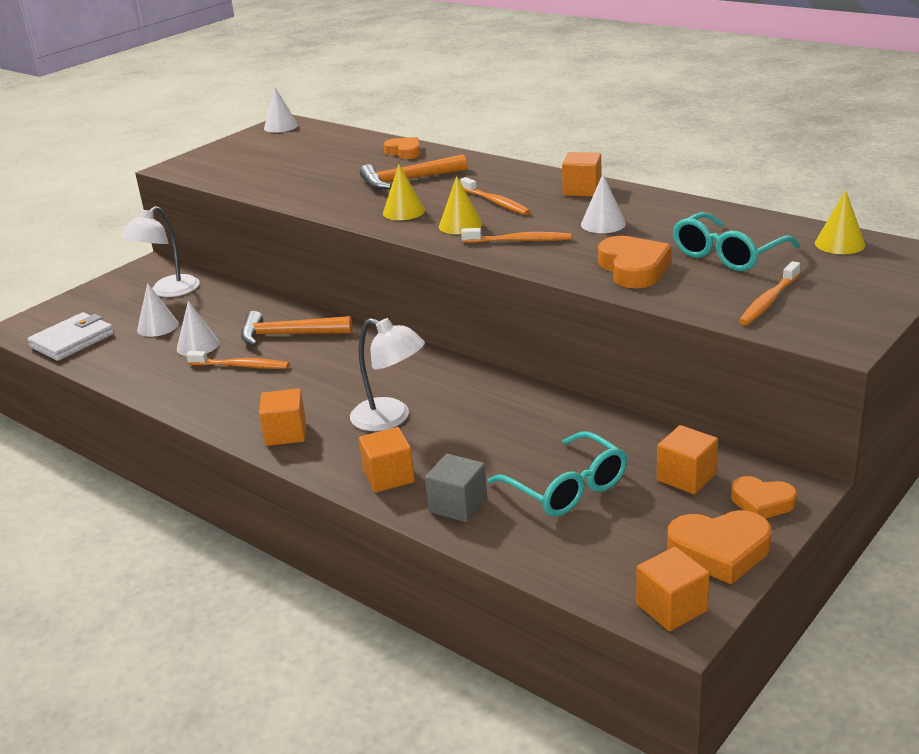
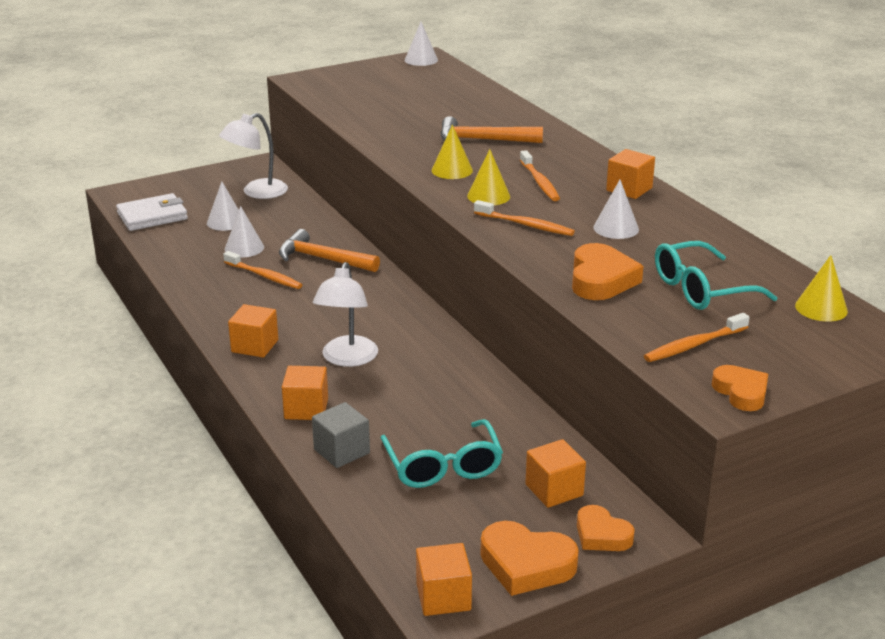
camera: 20 degrees right, 0 degrees up
white lamp [350,318,425,431] -> white lamp turned 45 degrees clockwise [313,262,378,367]
orange heart [384,137,421,159] -> orange heart moved to [712,365,768,411]

